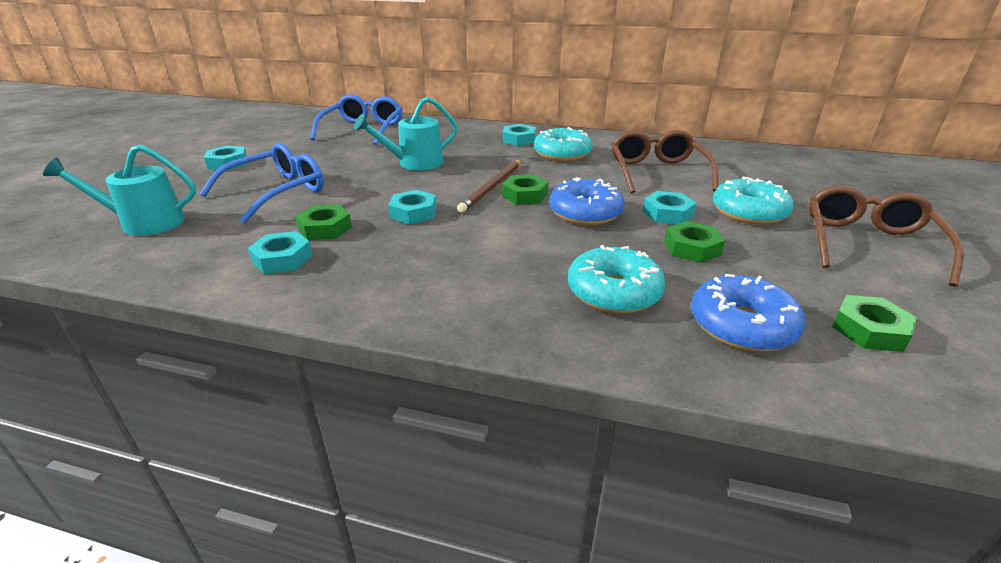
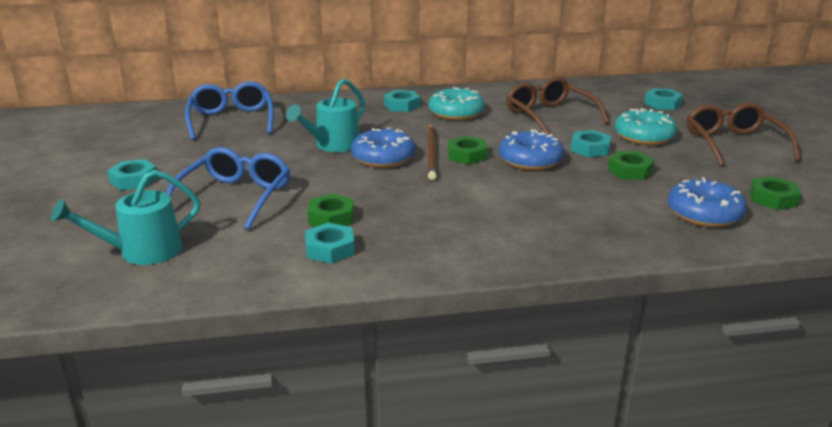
camera: 25 degrees left, 5 degrees down
turquoise nut [388,190,437,224] -> turquoise nut moved to [644,88,683,110]
turquoise donut [568,245,666,314] -> none
none -> blue donut [351,128,415,168]

